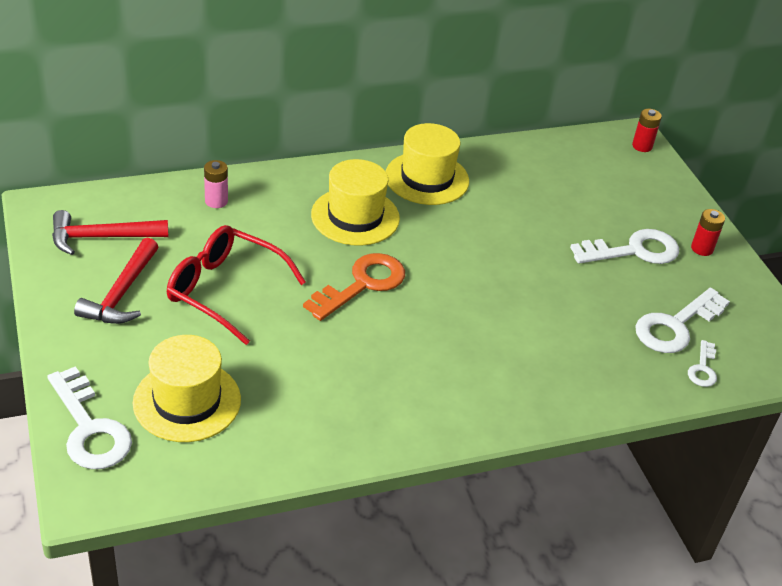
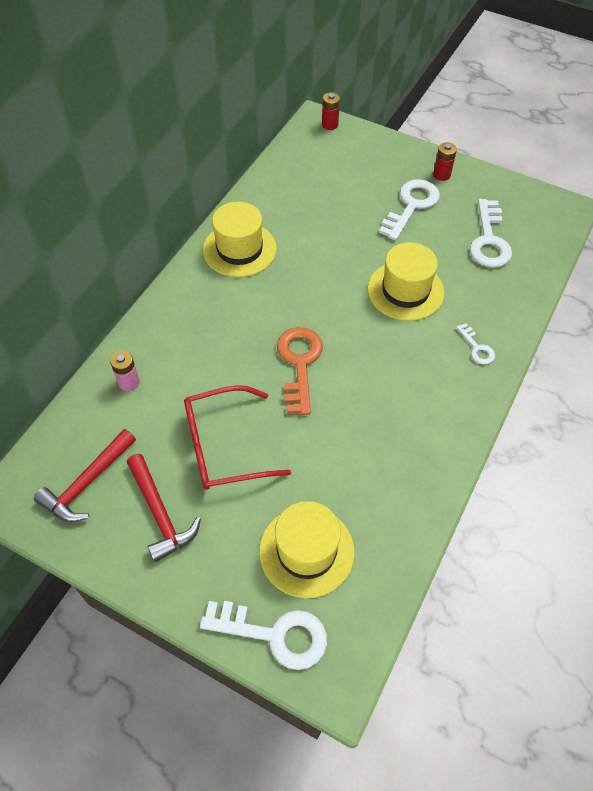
camera: 40 degrees left, 15 degrees up
yellow hat [311,159,400,246] -> yellow hat moved to [368,242,444,321]
white key [688,340,717,387] -> white key moved to [456,323,495,365]

